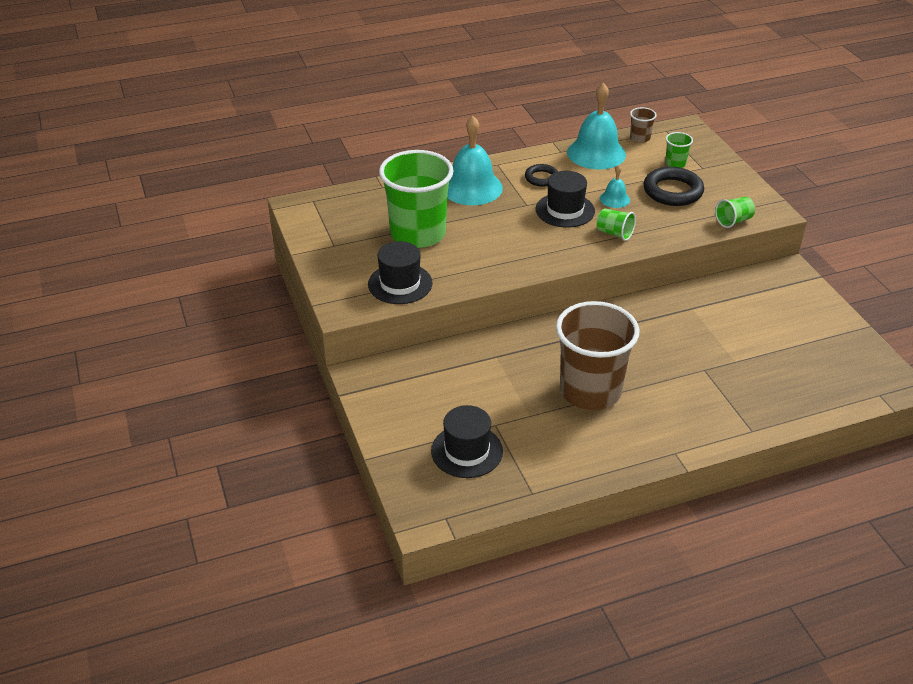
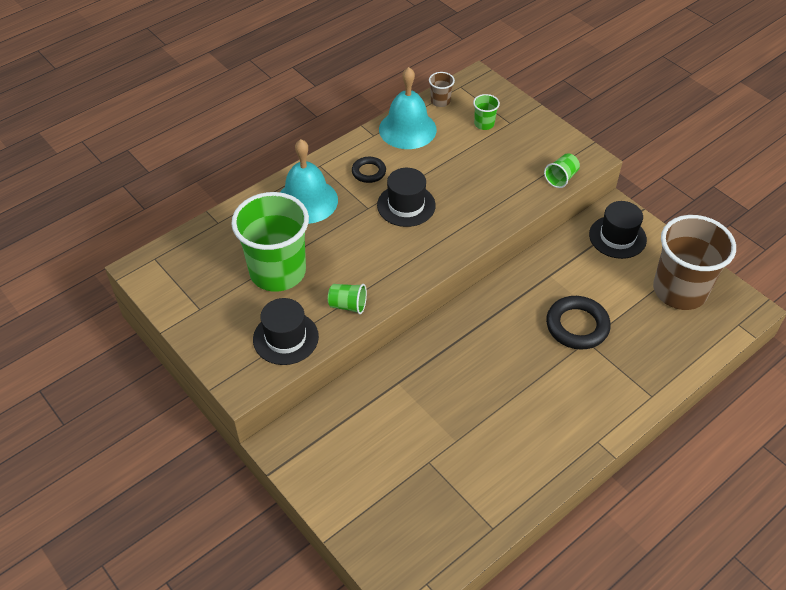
camera: 20 degrees left, 10 degrees up
black hat [431,405,503,478] -> black hat moved to [589,201,647,259]
brown cup [556,301,639,410] -> brown cup moved to [653,215,736,310]
green cup [597,209,636,241] -> green cup moved to [328,284,367,314]
turquoise bell [600,165,630,208] -> none
black ring [644,167,704,206] -> black ring moved to [546,296,611,350]

